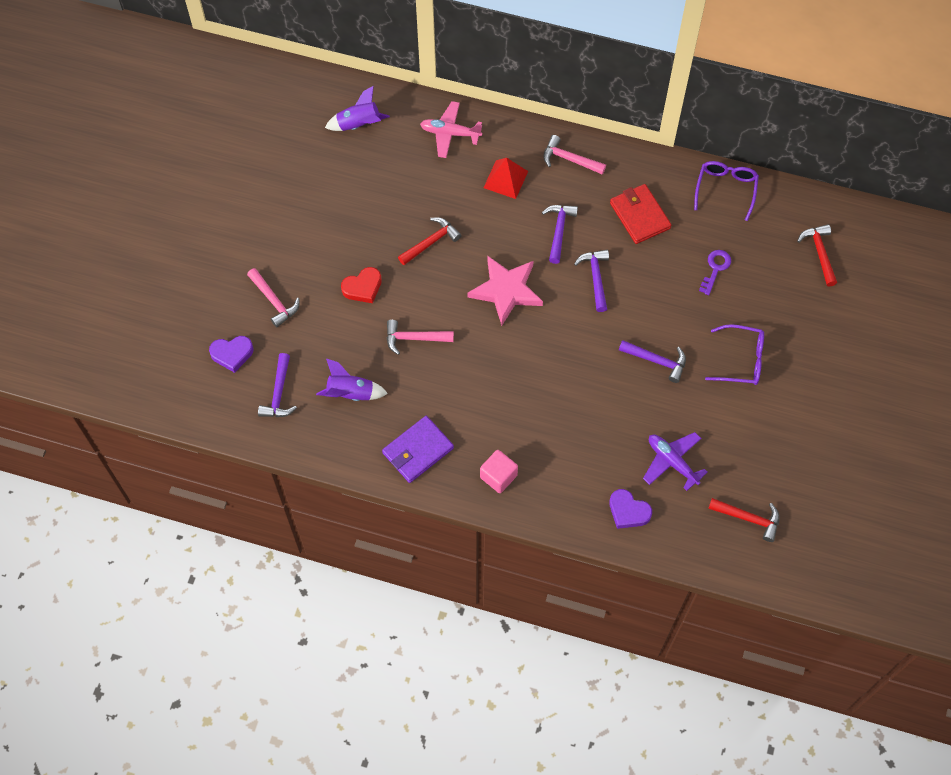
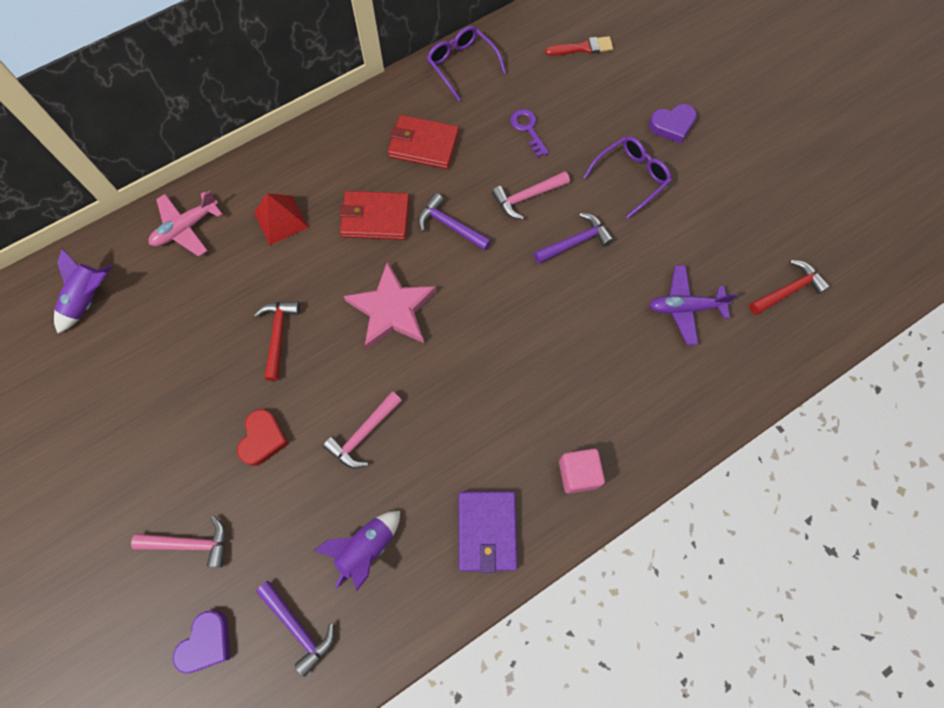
camera: 50 degrees left, 5 degrees up
purple hammer [542,205,578,264] -> red wallet [339,191,409,240]
pink hammer [543,135,606,174] -> pink hammer moved to [492,171,570,220]
purple heart [609,489,652,529] -> purple heart moved to [649,104,697,144]
red hammer [797,224,837,287] -> red brush [545,36,613,56]

